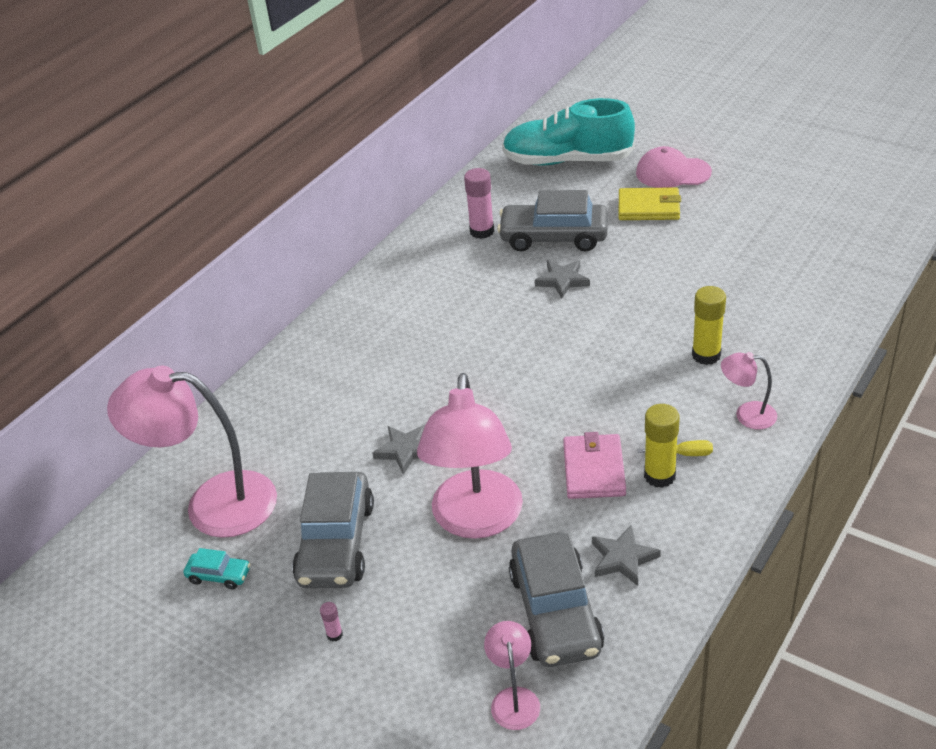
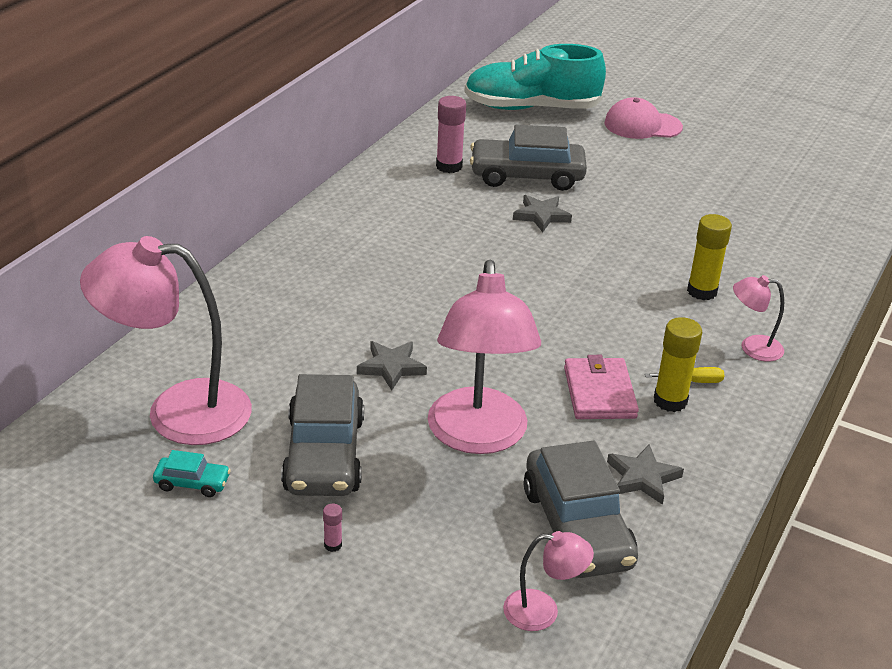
camera: 10 degrees left, 5 degrees down
pink lamp [484,621,540,730] -> pink lamp turned 105 degrees clockwise [503,531,594,631]
yellow wallet [619,187,681,220] -> none

